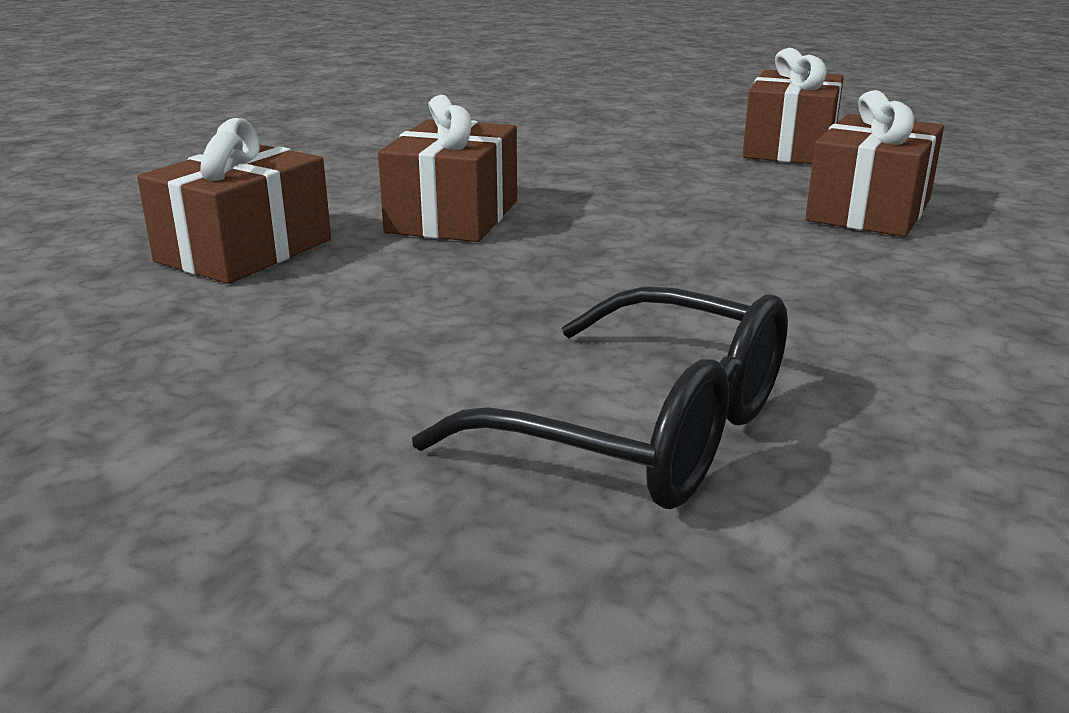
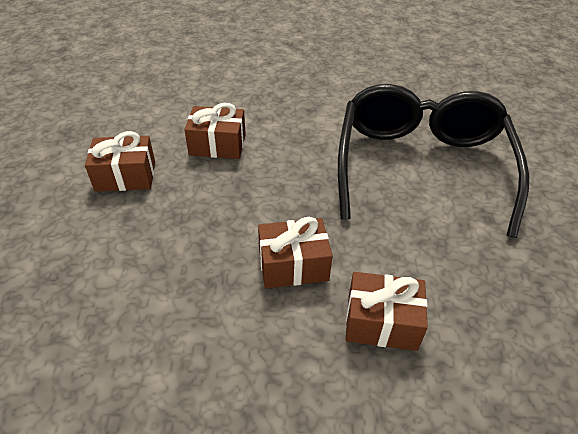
camera: 115 degrees left, 20 degrees up
black glasses [412,286,788,509] -> black glasses [338,84,530,238], size x1.92

